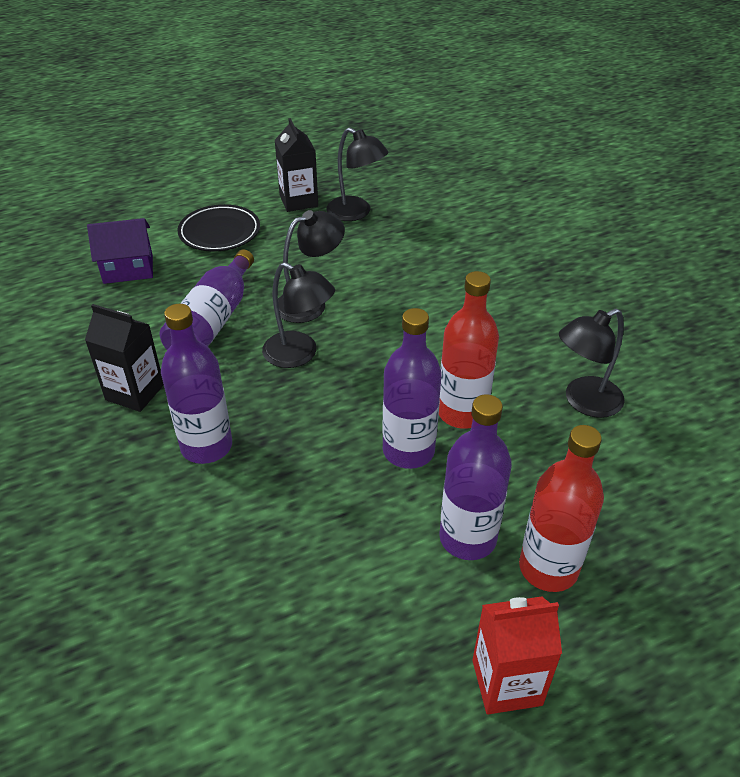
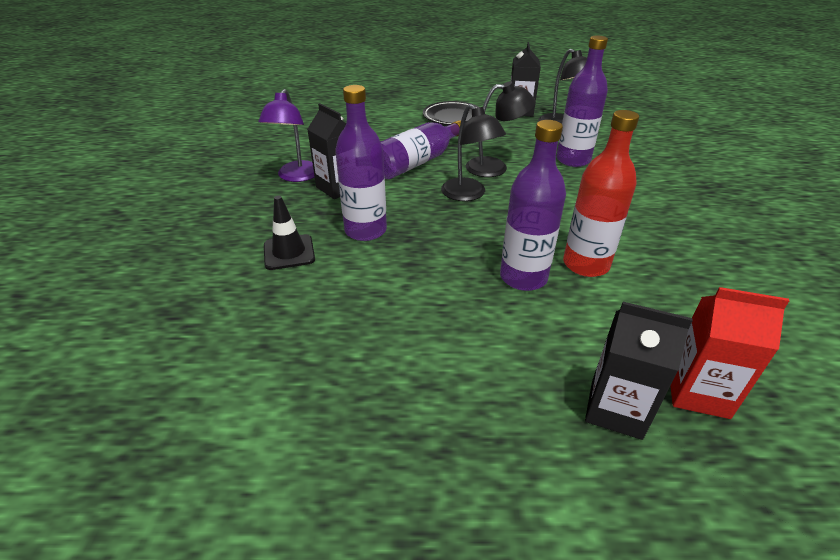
camera: 25 degrees right, 5 degrees down
purple house [87,218,153,284] -> none
purple bottle [439,394,512,560] -> purple bottle moved to [556,35,608,167]
red carton [472,597,562,714] -> red carton moved to [670,287,789,419]
red bottle [519,425,604,592] -> black carton [585,302,693,440]
black lamp [559,308,625,418] -> none
none -> purple lamp [258,89,315,182]
none -> black traffic cone [264,196,315,270]

